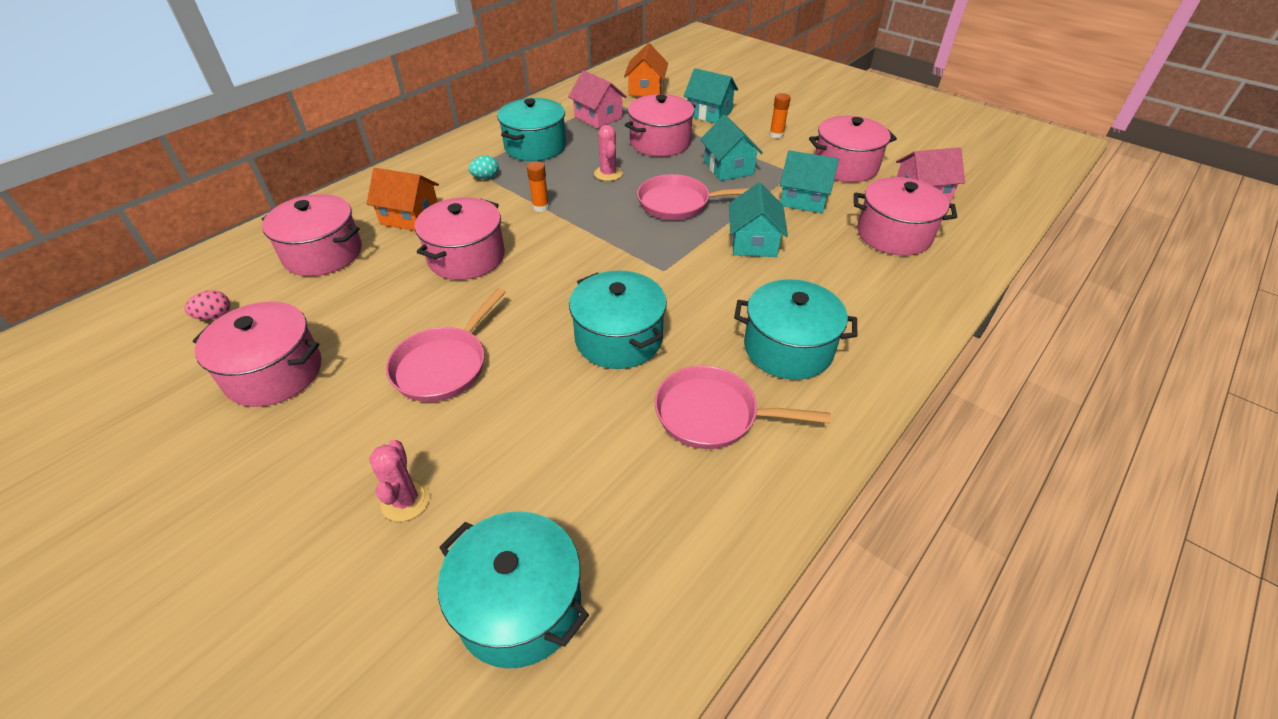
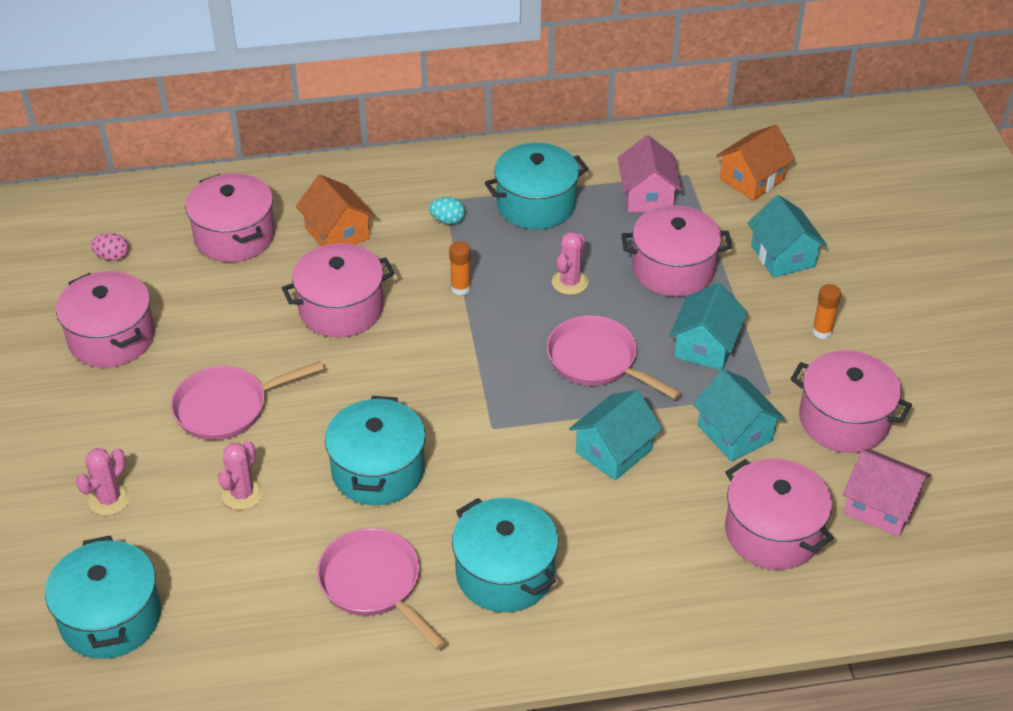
camera: 40 degrees right, 0 degrees up
none -> pink cactus [218,441,263,510]

